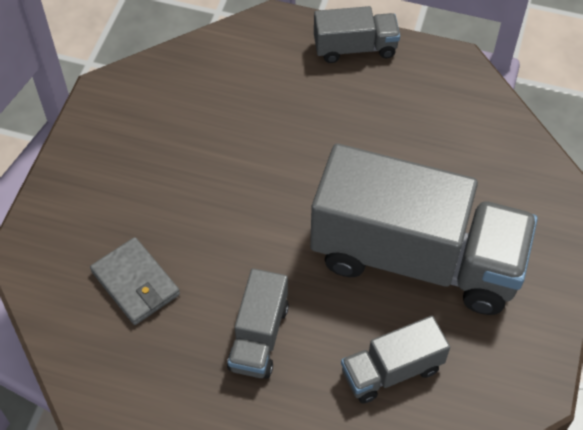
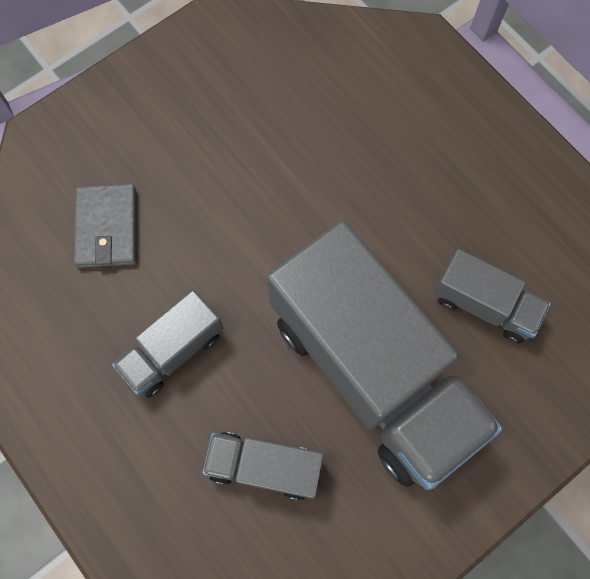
camera: 35 degrees right, 15 degrees up
grey truck [314,6,400,63] -> grey truck moved to [434,249,551,344]

